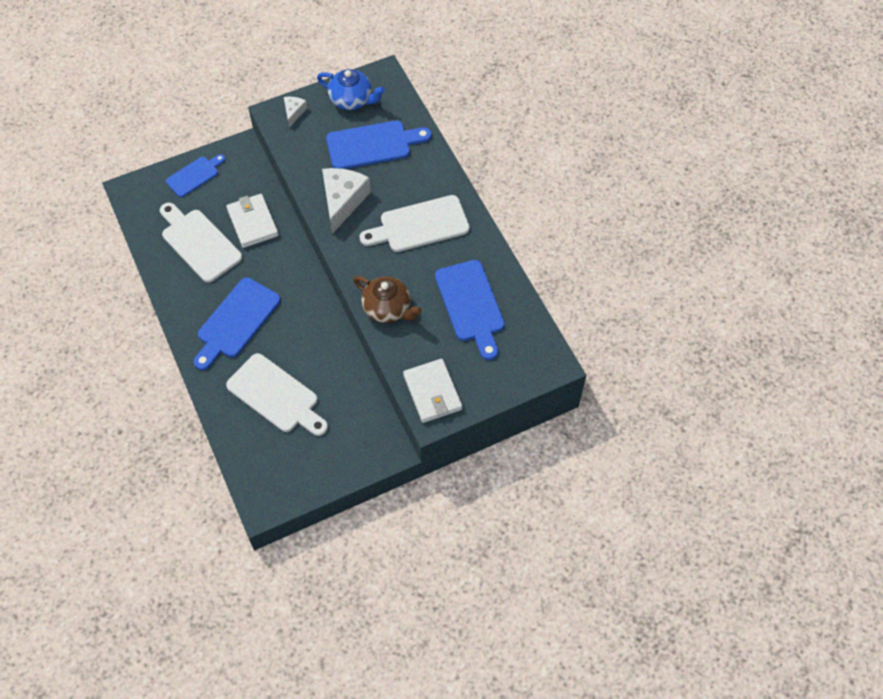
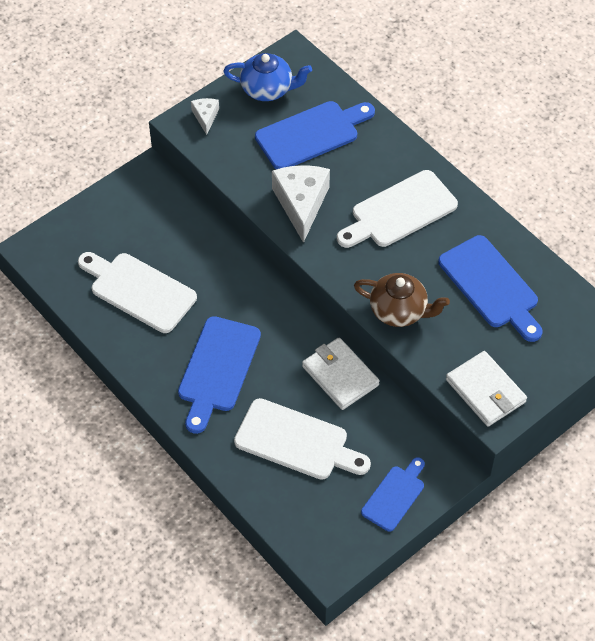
camera: 15 degrees left, 5 degrees down
blue cutting board [166,154,225,197] -> blue cutting board moved to [361,457,425,532]
white wallet [226,194,279,248] -> white wallet moved to [302,338,380,410]

